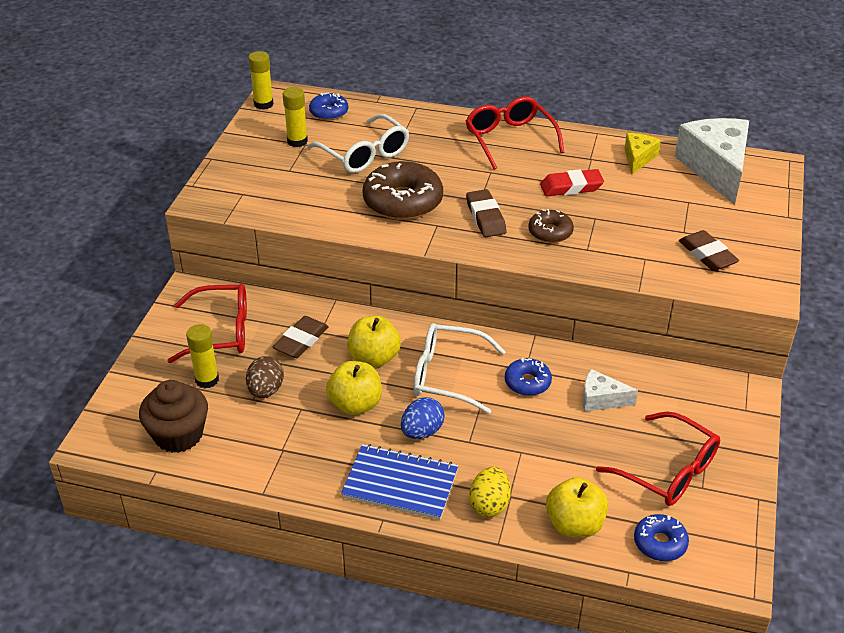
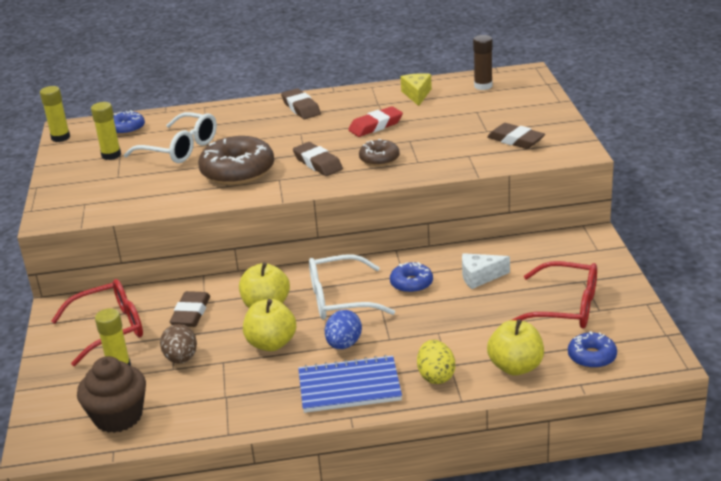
camera: 20 degrees left, 10 degrees down
red glasses [466,96,564,170] -> brown eraser [281,88,321,119]
white cheese [675,118,749,205] -> brown glue stick [473,35,493,90]

